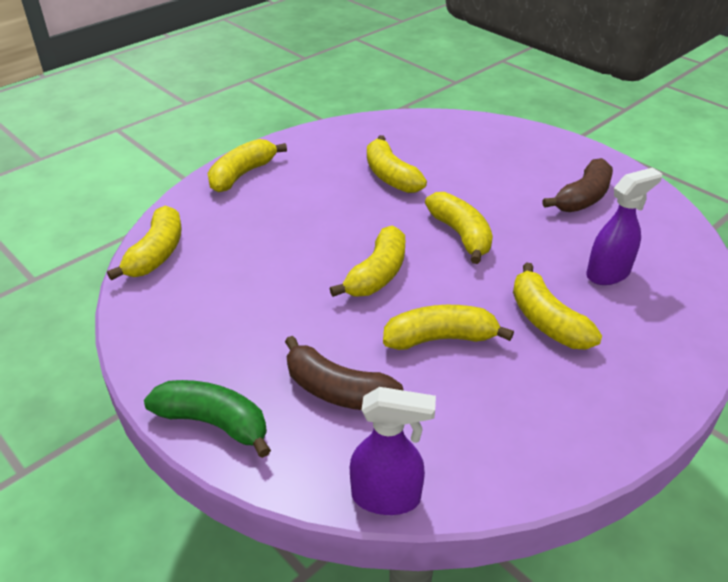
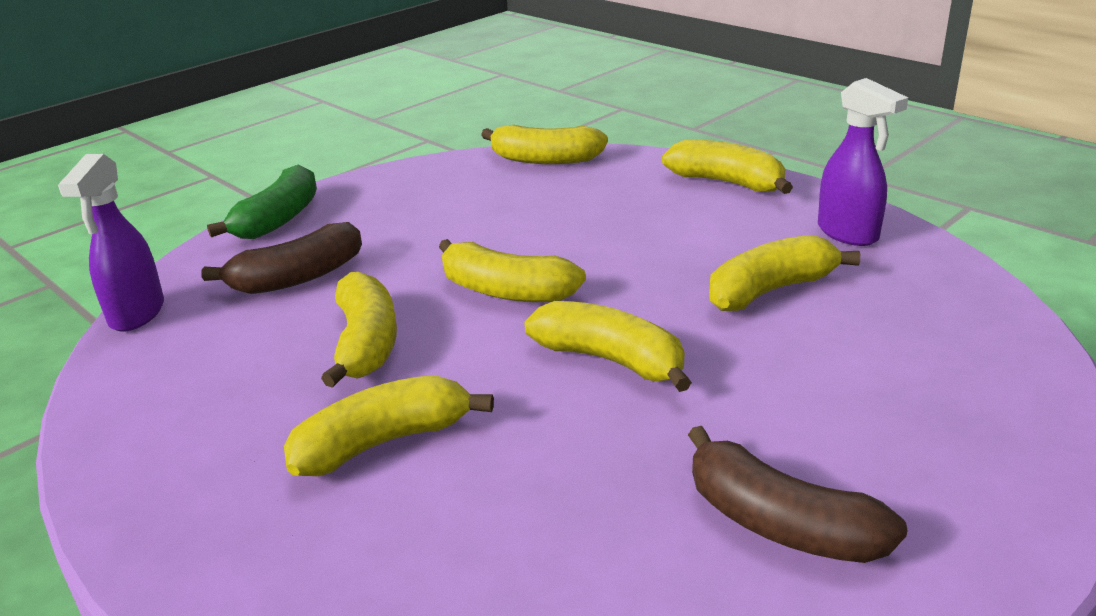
camera: 90 degrees right, 10 degrees down
brown banana [285,336,404,410] -> brown banana turned 150 degrees counterclockwise [201,222,362,294]
yellow banana [425,192,493,264] -> yellow banana turned 120 degrees counterclockwise [524,301,692,392]
purple spray bottle [586,168,662,285] -> purple spray bottle moved to [818,78,908,246]

